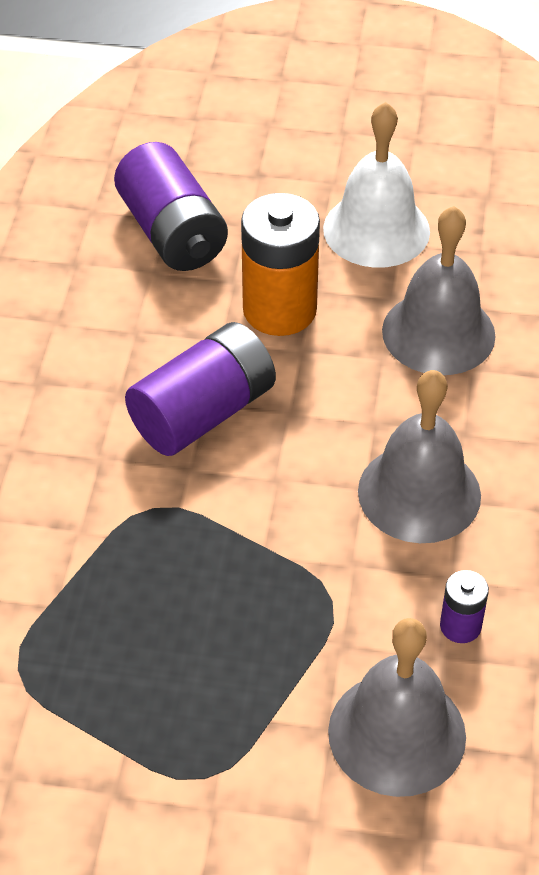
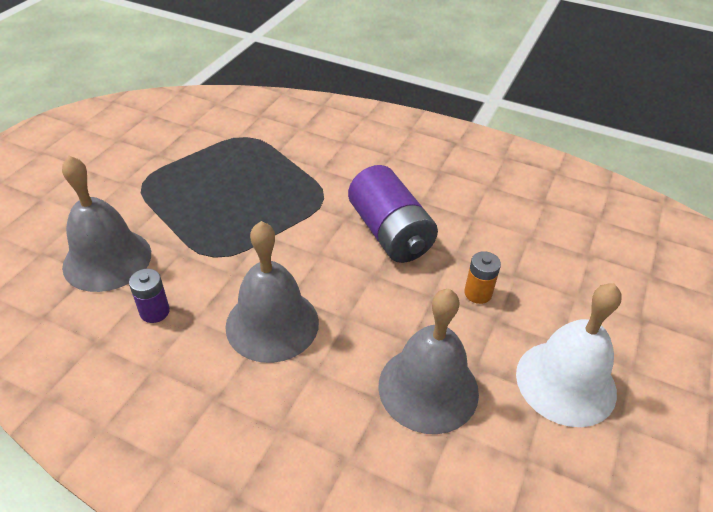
camera: 105 degrees right, 5 degrees down
purple battery [114,142,228,271] -> none
orange battery [241,193,320,336] -> orange battery [464,251,501,304], size x0.48

